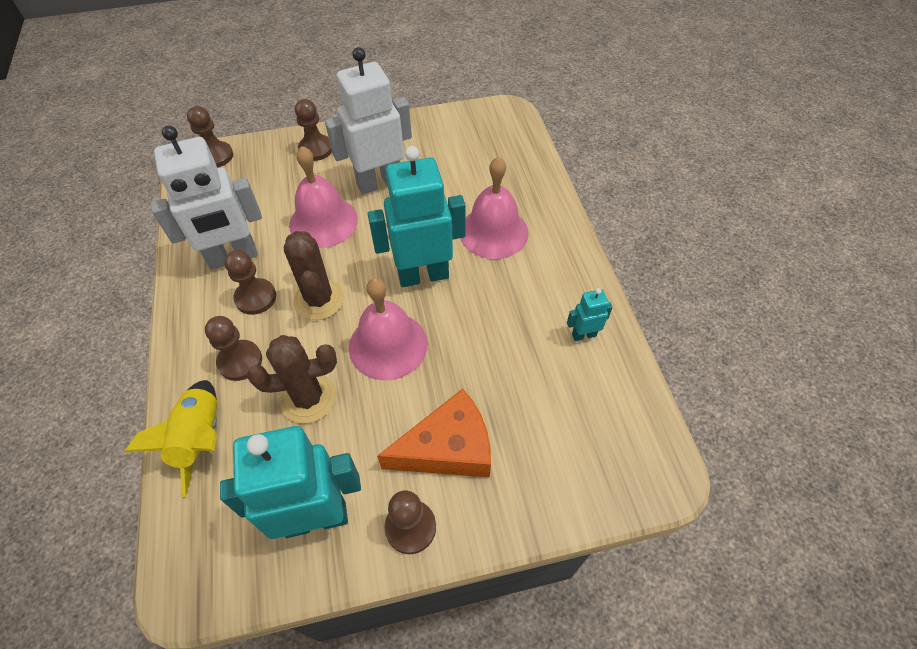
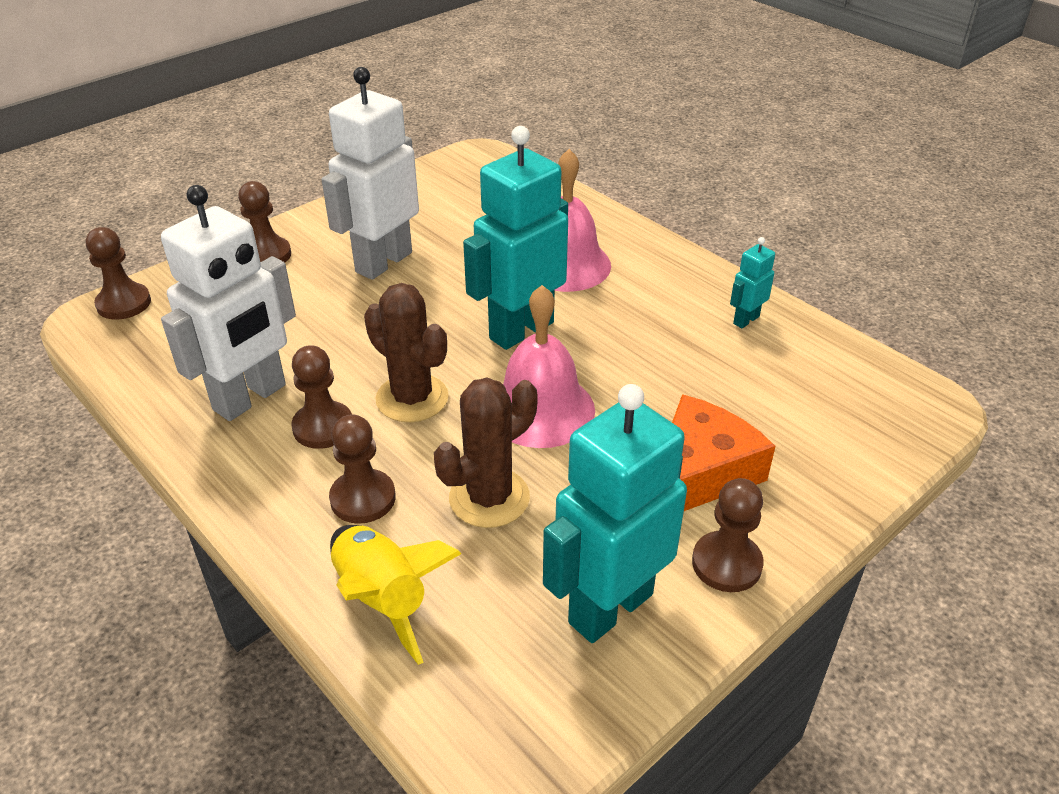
camera: 30 degrees left, 15 degrees down
pink bell [289,146,358,248] -> none

